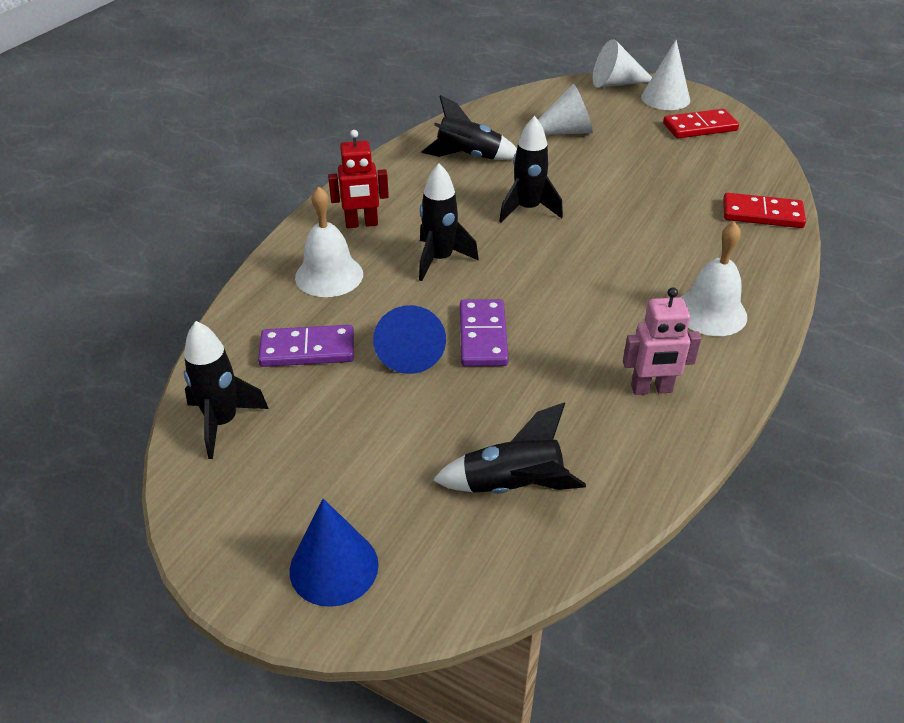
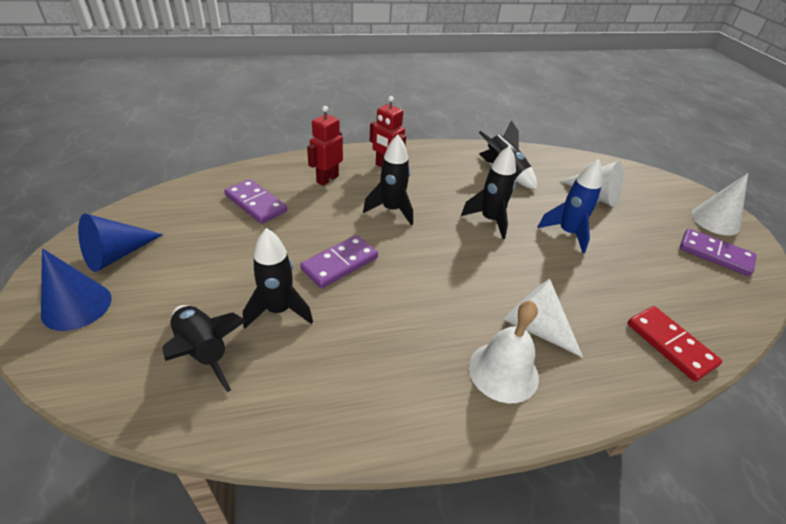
camera: 45 degrees right, 0 degrees up
black rocket [184,321,269,459] -> black rocket moved to [243,228,313,328]
white bell [295,186,363,297] -> red robot [307,106,343,186]
blue cone [373,305,446,374] -> blue cone moved to [78,213,163,272]
white cone [593,39,652,88] -> white cone moved to [504,279,583,358]
pink robot [623,287,701,395] -> none
red domino [663,109,739,138] -> purple domino [680,229,757,276]
none -> blue rocket [538,159,603,253]

